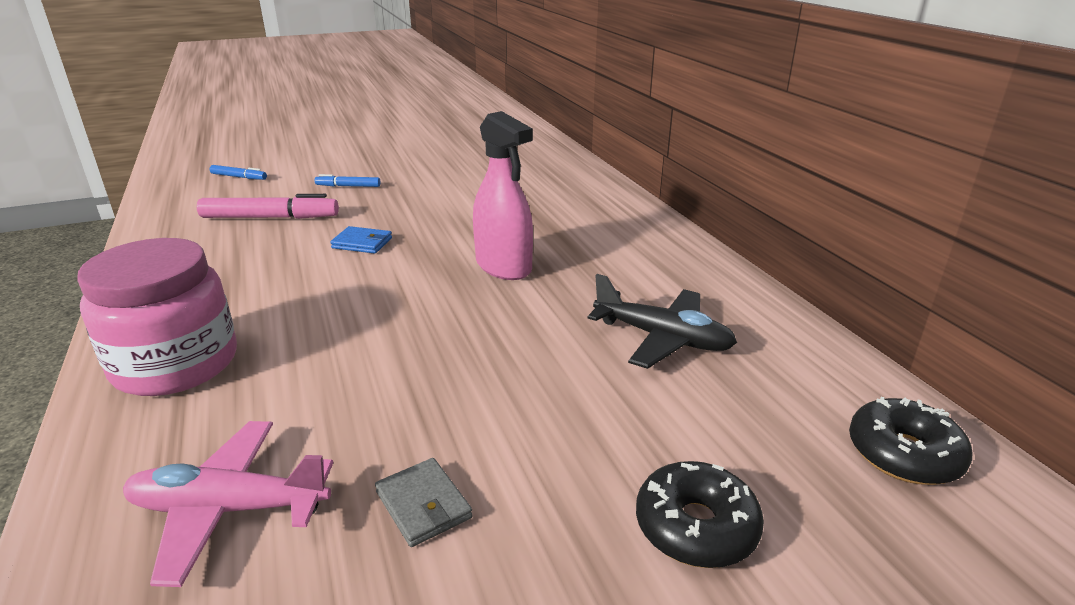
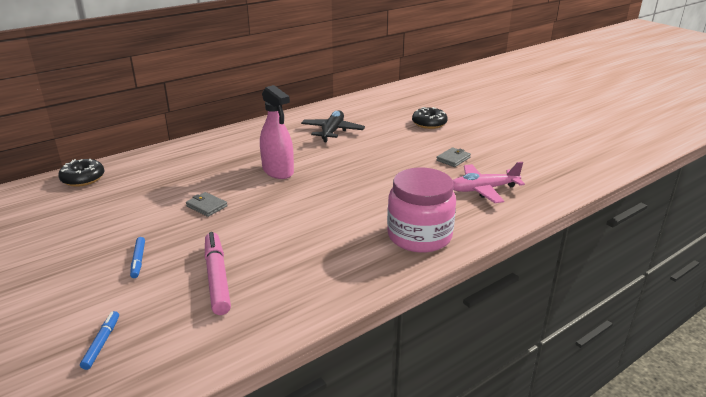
camera: 105 degrees left, 0 degrees up
pink plane [123,421,333,587] -> pink plane turned 90 degrees clockwise [453,162,525,203]
blue wallet [330,226,392,254] -> none
pink spray bottle [473,111,533,280] -> pink spray bottle turned 105 degrees clockwise [260,85,294,179]
black donut [849,397,972,485] -> black donut moved to [58,159,104,187]
none -> grey wallet [186,192,228,217]

